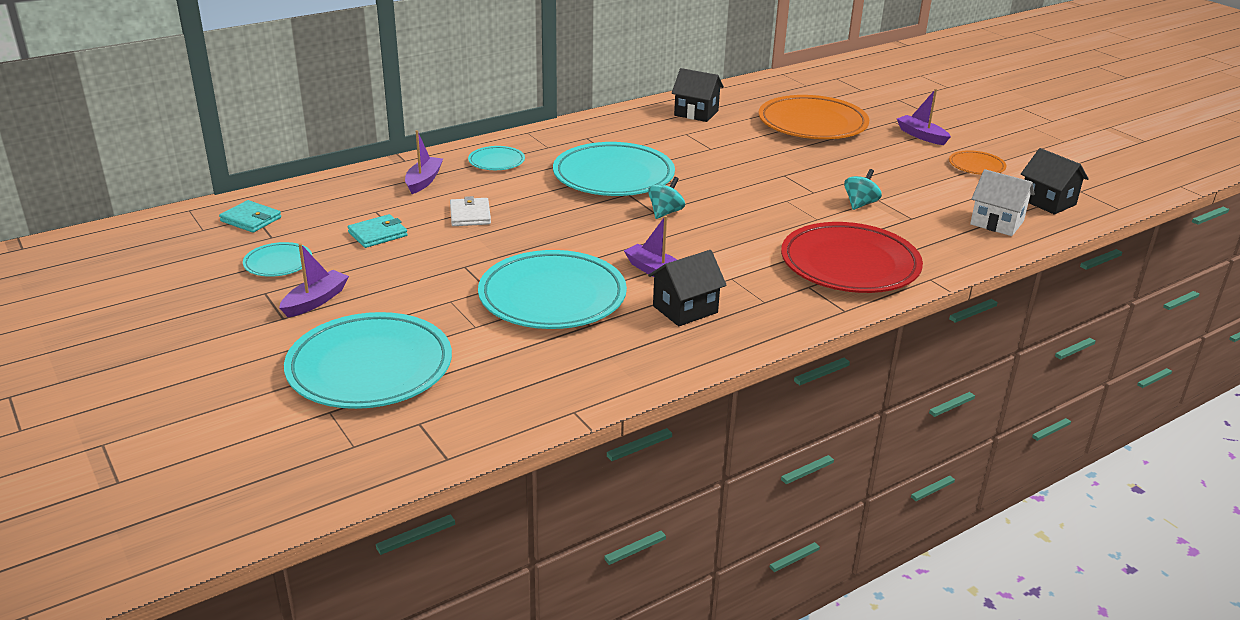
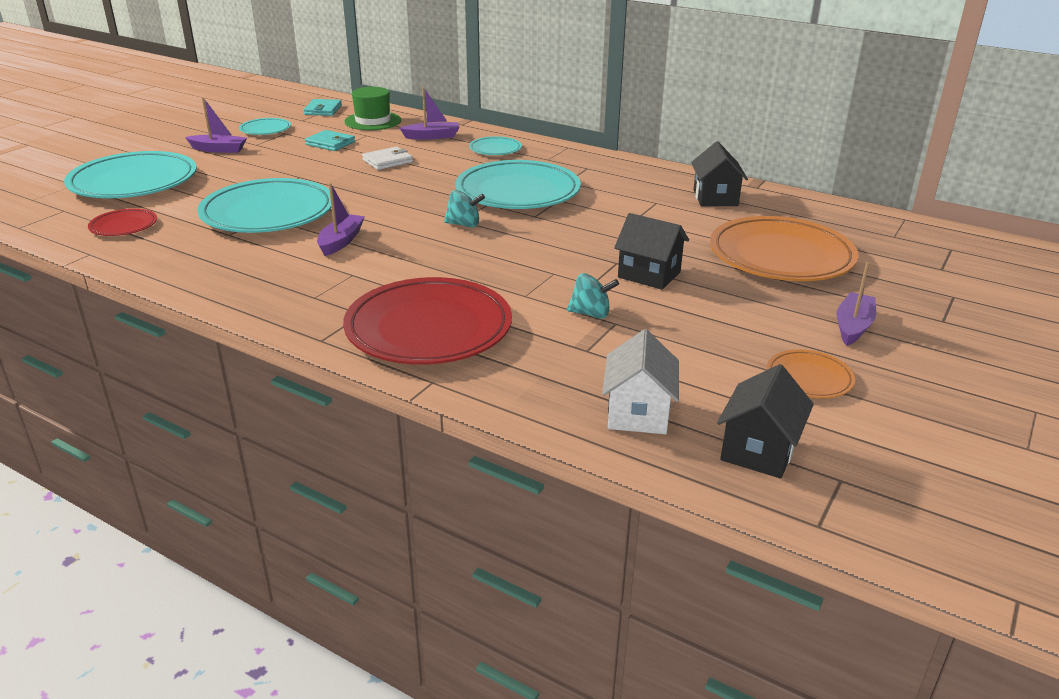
camera: 65 degrees right, 0 degrees up
black house [648,250,727,326] -> black house moved to [614,213,689,290]
none -> red plate [88,208,157,236]
none -> green hat [344,87,401,130]

